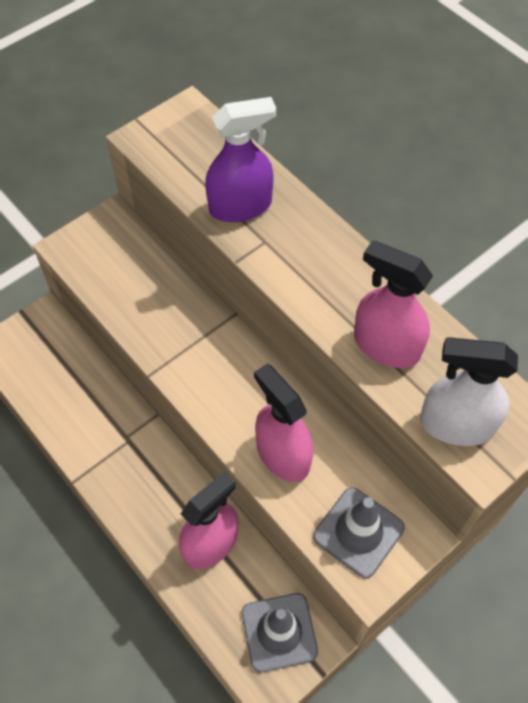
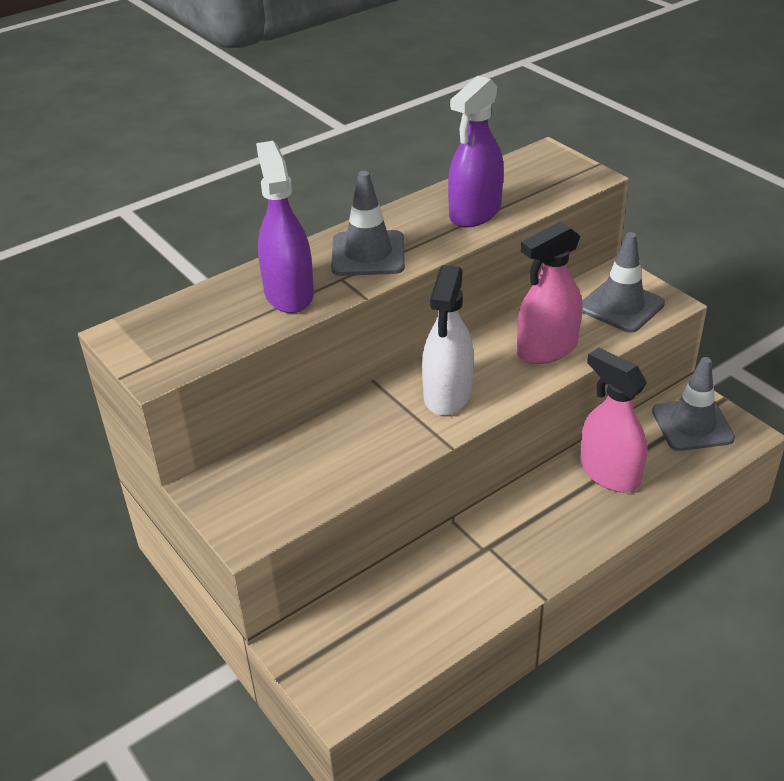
camera: 85 degrees left, 20 degrees down
pink spray bottle [354,240,433,368] -> purple spray bottle [448,76,504,227]
white spray bottle [420,337,518,446] -> white spray bottle moved to [422,265,474,416]
none -> grey traffic cone [331,171,405,276]

